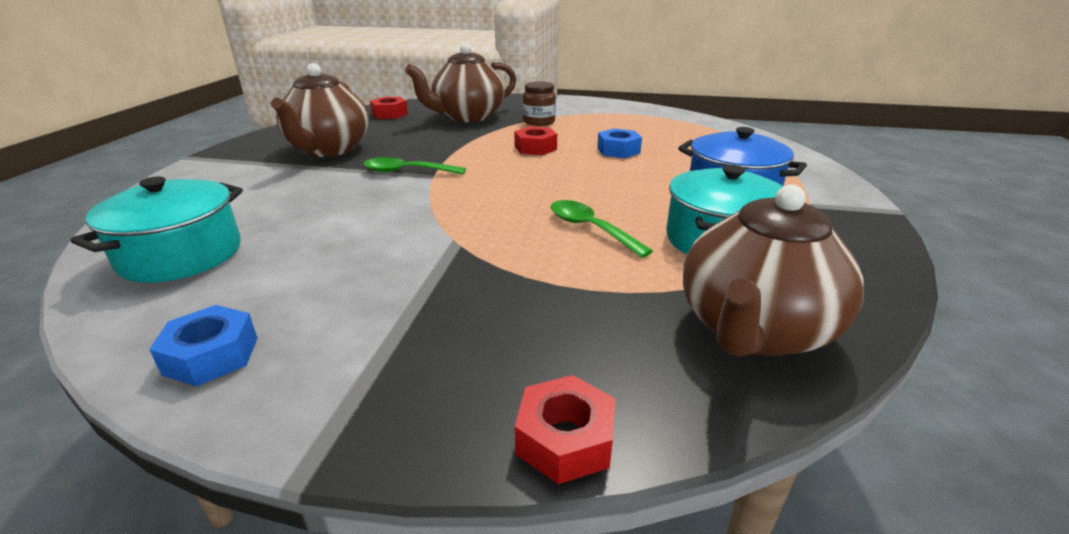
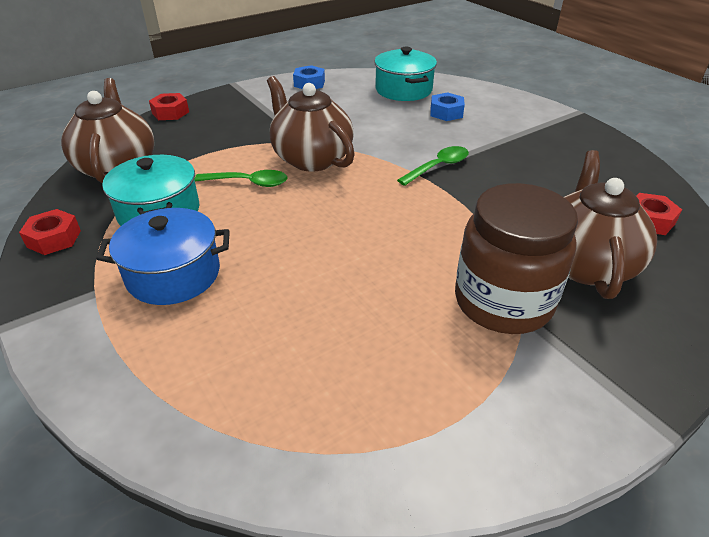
camera: 135 degrees right, 10 degrees up
brown teapot [271,63,369,157] -> brown teapot moved to [267,76,355,172]
red nut [514,126,557,155] -> red nut moved to [19,209,81,255]
brown jar [523,81,556,126] -> brown jar [455,183,578,334], size x2.01
blue nut [597,128,642,158] -> blue nut moved to [430,92,465,121]

